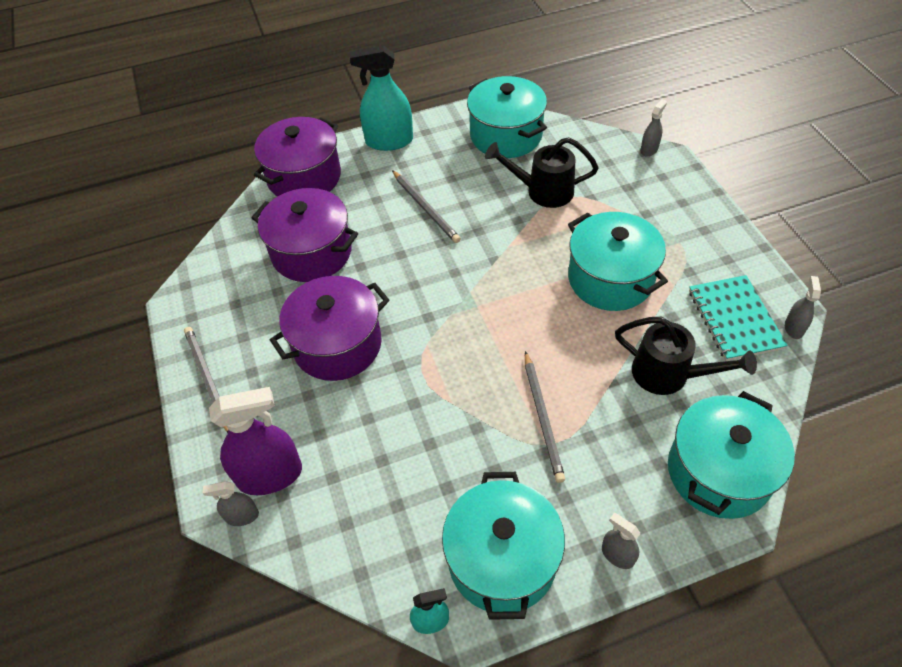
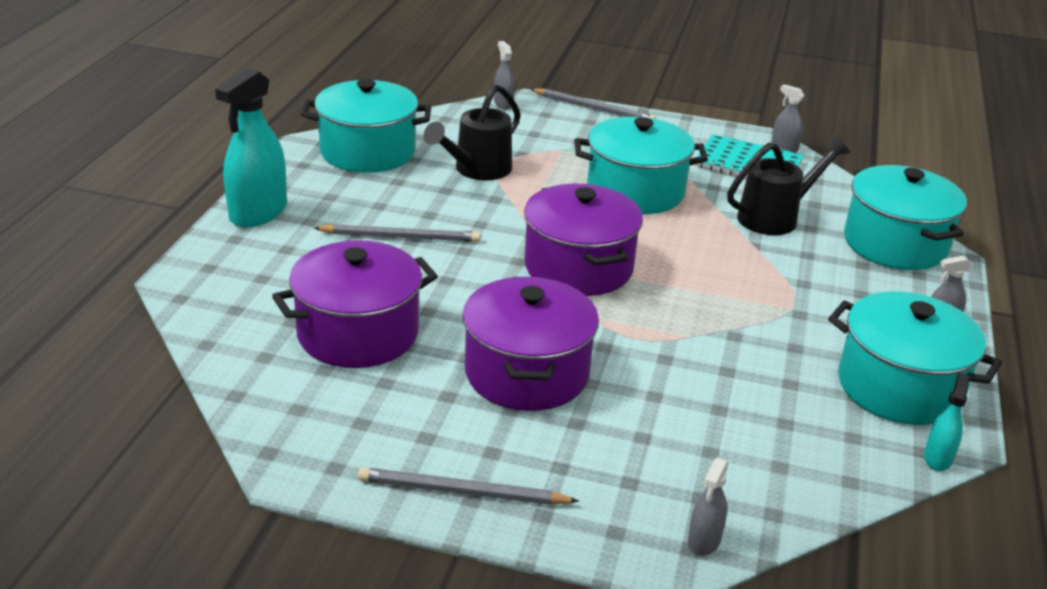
camera: 60 degrees left, 20 degrees down
purple spray bottle [209,387,302,495] -> none
purple pot [254,117,341,196] -> purple pot moved to [524,184,643,296]
grey pencil [525,351,565,483] -> grey pencil moved to [530,88,656,119]

